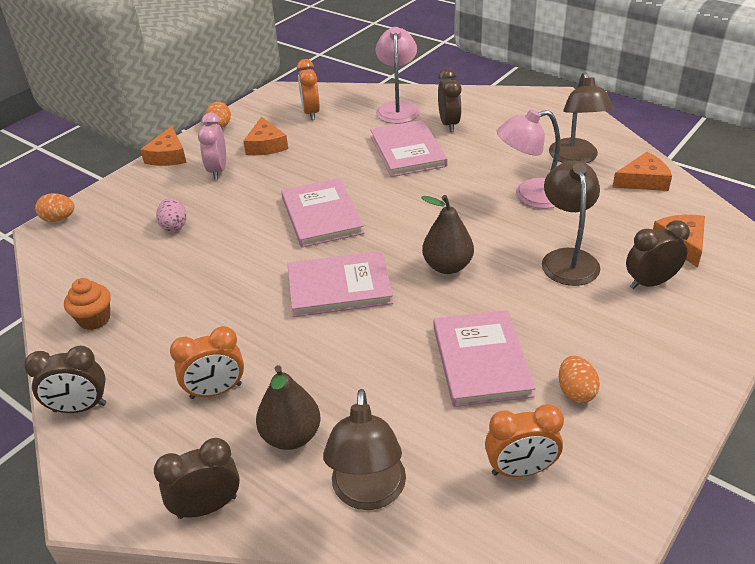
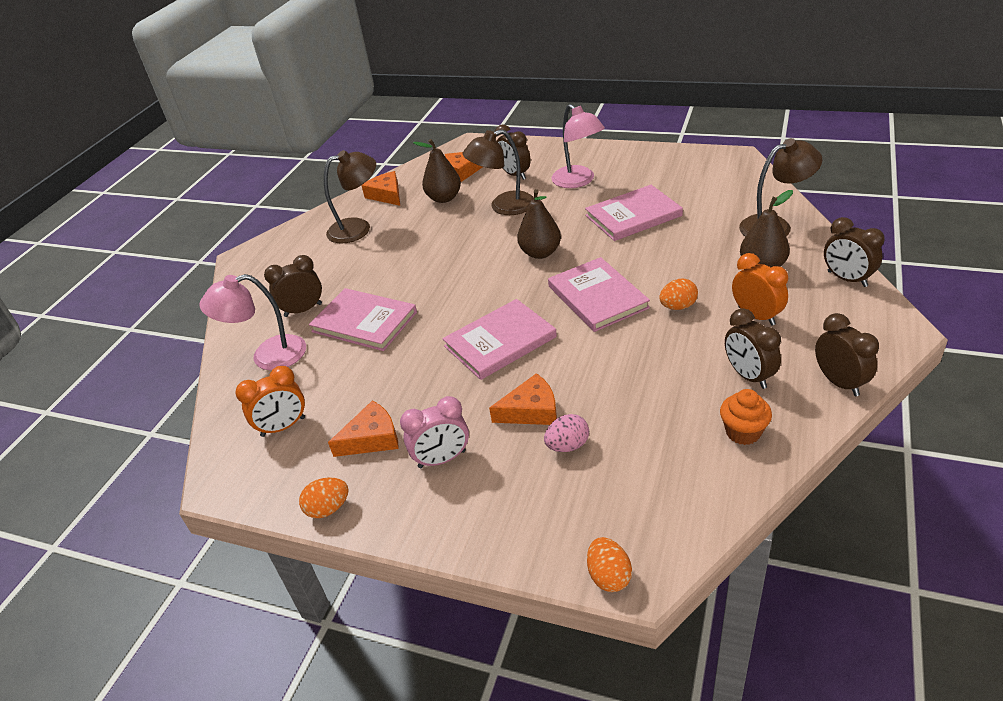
camera: 105 degrees left, 0 degrees up
orange cheese [140,126,186,166] -> orange cheese moved to [489,373,557,425]
pink book [370,120,448,177] -> pink book turned 60 degrees clockwise [309,288,417,351]
orange clock [485,404,564,477] -> none
pink lamp [497,109,560,209] -> pink lamp moved to [551,104,605,188]
orange egg [559,356,600,403] -> orange egg moved to [659,279,698,310]
none -> brown pear [413,139,461,203]
none -> brown clock [725,308,781,389]

